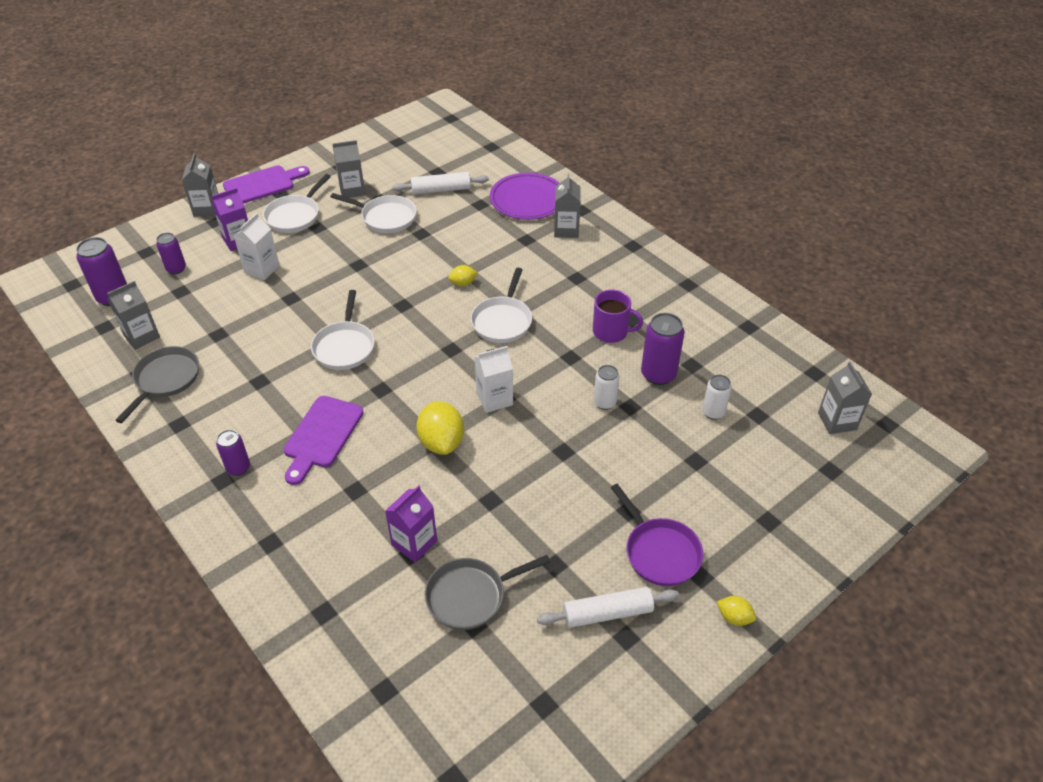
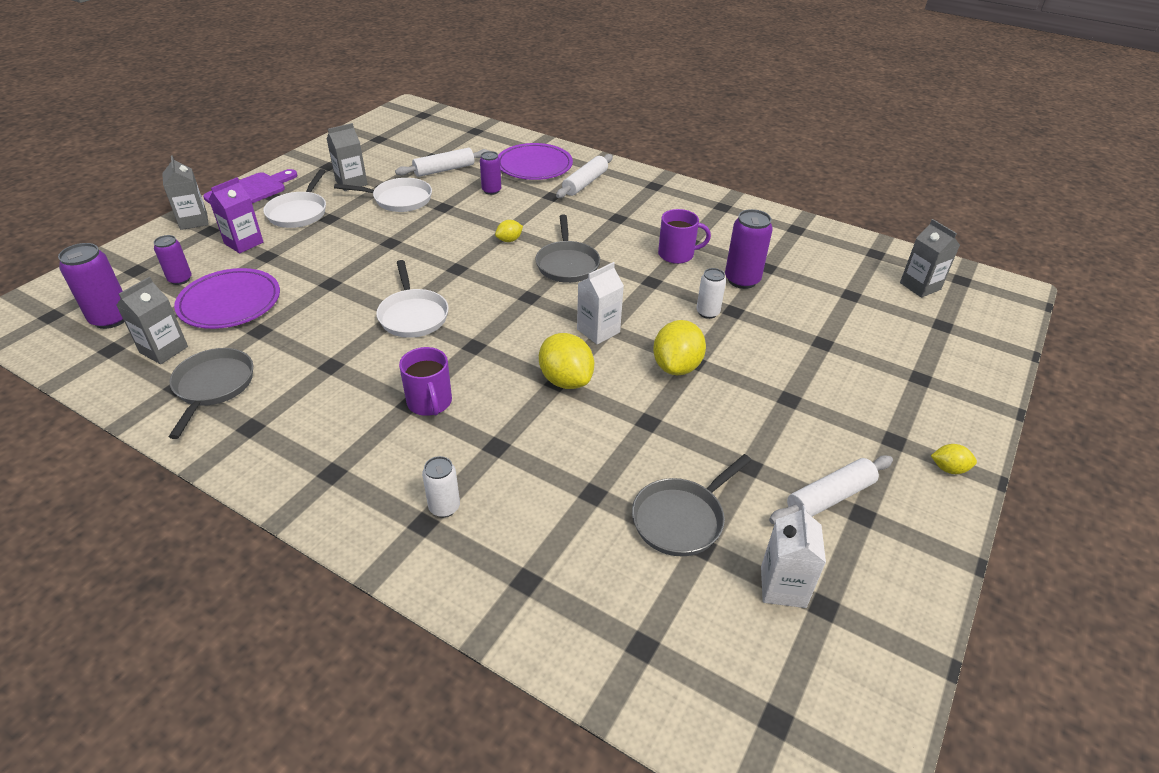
camera: 20 degrees left, 5 degrees down
purple can [216,430,250,476] -> purple can moved to [480,151,501,195]
white carton [234,213,280,280] -> white carton moved to [761,505,826,608]
purple cutting board [284,396,364,485] -> purple mug [399,347,452,416]
purple carton [385,485,437,563] -> none
white pan [471,268,532,343] -> grey pan [535,215,600,283]
grey carton [554,174,581,238] -> white rolling pin [556,154,613,198]
purple pan [611,484,704,586] -> none
white can [702,375,732,420] -> white can moved to [422,456,460,517]
none -> purple plate [174,268,280,329]
none -> yellow lemon [653,320,706,376]

